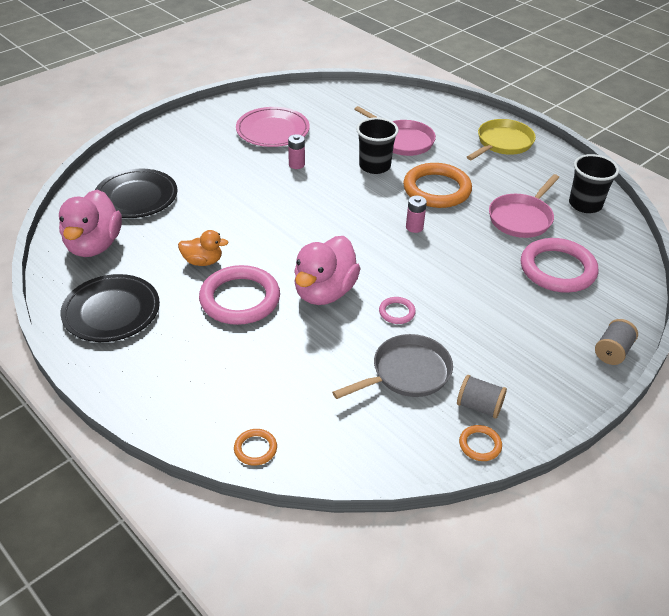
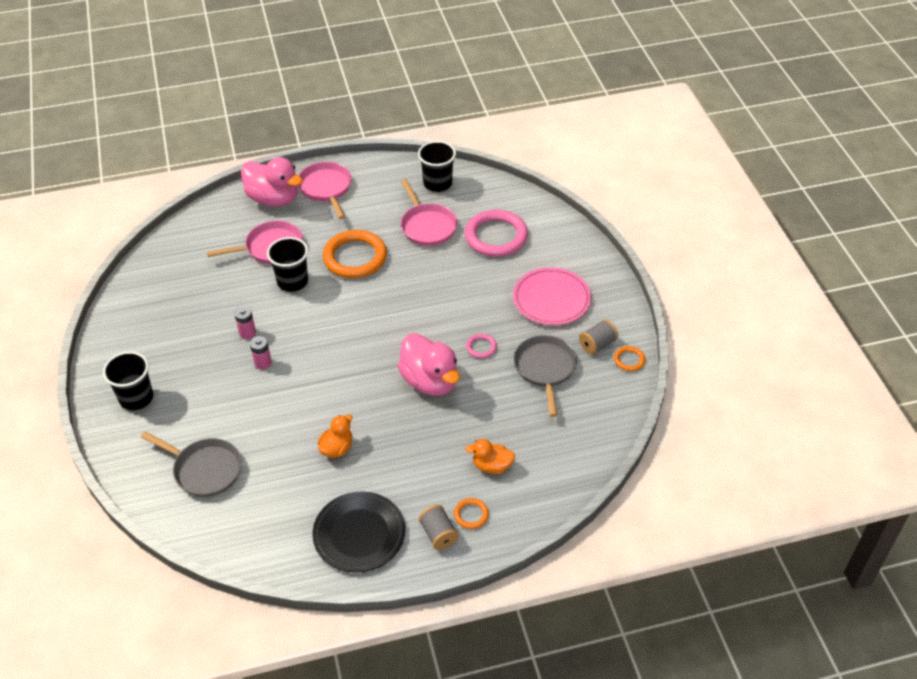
camera: 60 degrees left, 5 degrees up
pink duck [59,189,122,257] -> pink duck moved to [241,157,303,207]
black plate [95,169,177,218] -> grey pan [141,432,242,497]
pink ring [199,265,280,325] -> none
orange ring [234,429,277,466] -> orange ring moved to [454,498,489,529]
pink plate [236,107,310,147] -> pink plate moved to [513,267,591,325]
pink battery [406,196,427,233] -> pink battery moved to [250,336,272,370]
yellow pan [467,119,536,160] -> pink pan [298,162,351,219]
grey spool [595,319,638,365] -> grey spool moved to [419,505,459,550]
none -> black cup [103,351,153,410]
none -> orange duck [465,439,515,474]

